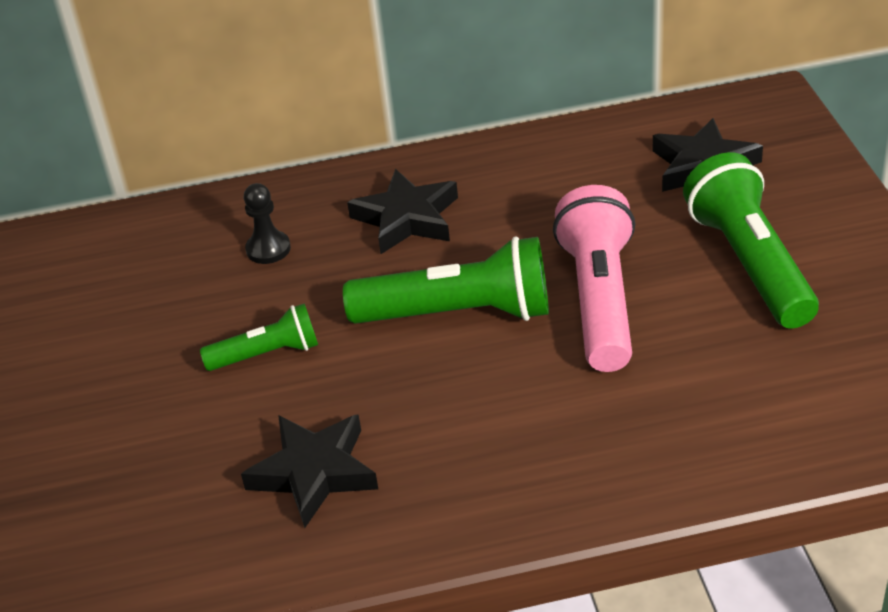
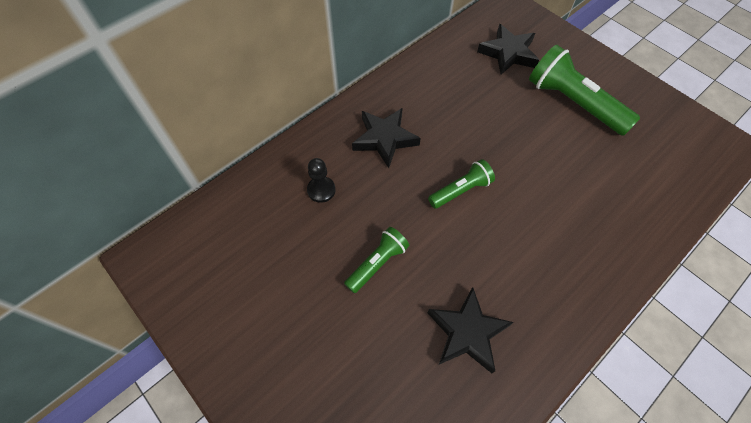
camera: 35 degrees left, 20 degrees up
green flashlight [343,236,549,324] -> green flashlight [428,159,495,209], size x0.56
pink flashlight [553,185,635,372] -> none

